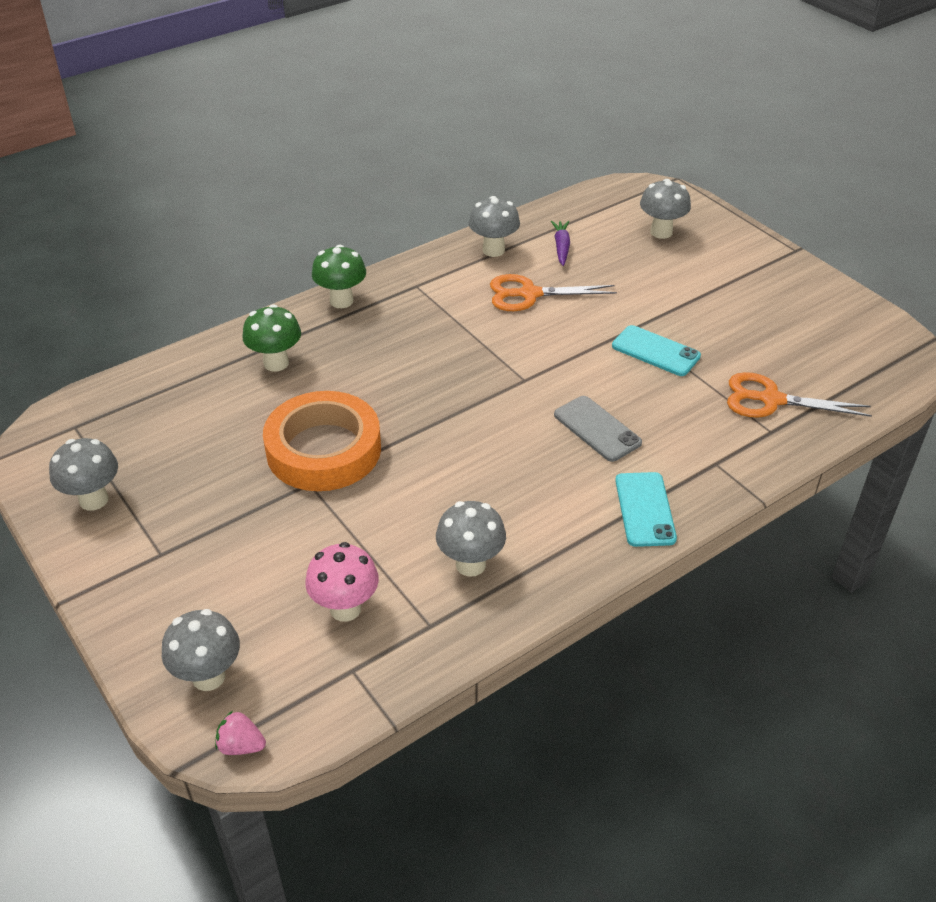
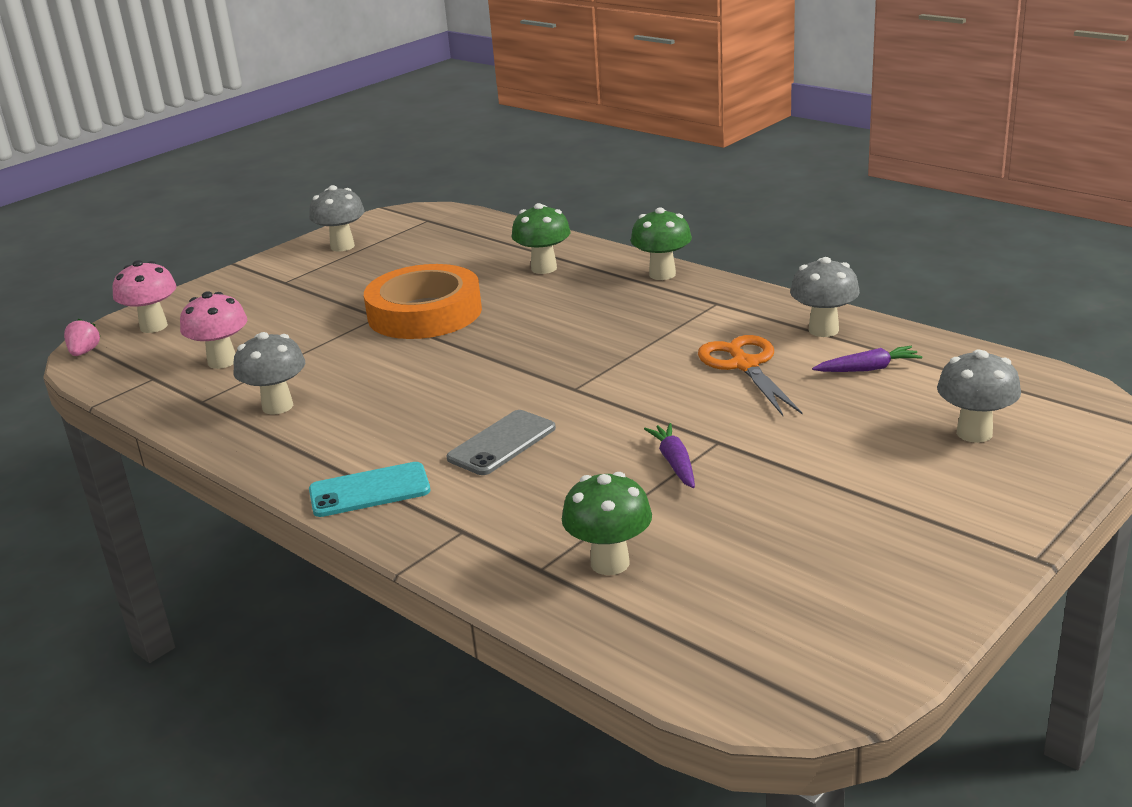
camera: 80 degrees right, 15 degrees down
grey mushroom [162,609,240,691] -> pink mushroom [112,260,177,333]
turquoise phone [612,325,701,376] -> purple carrot [644,423,695,488]
orange scissors [727,372,872,418] -> green mushroom [562,472,652,575]

